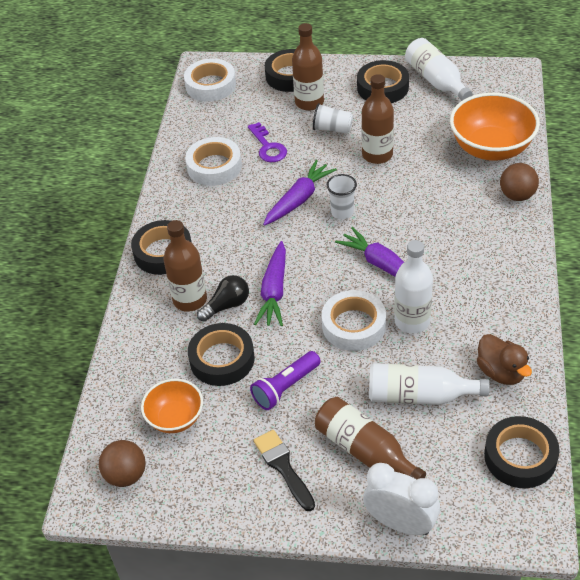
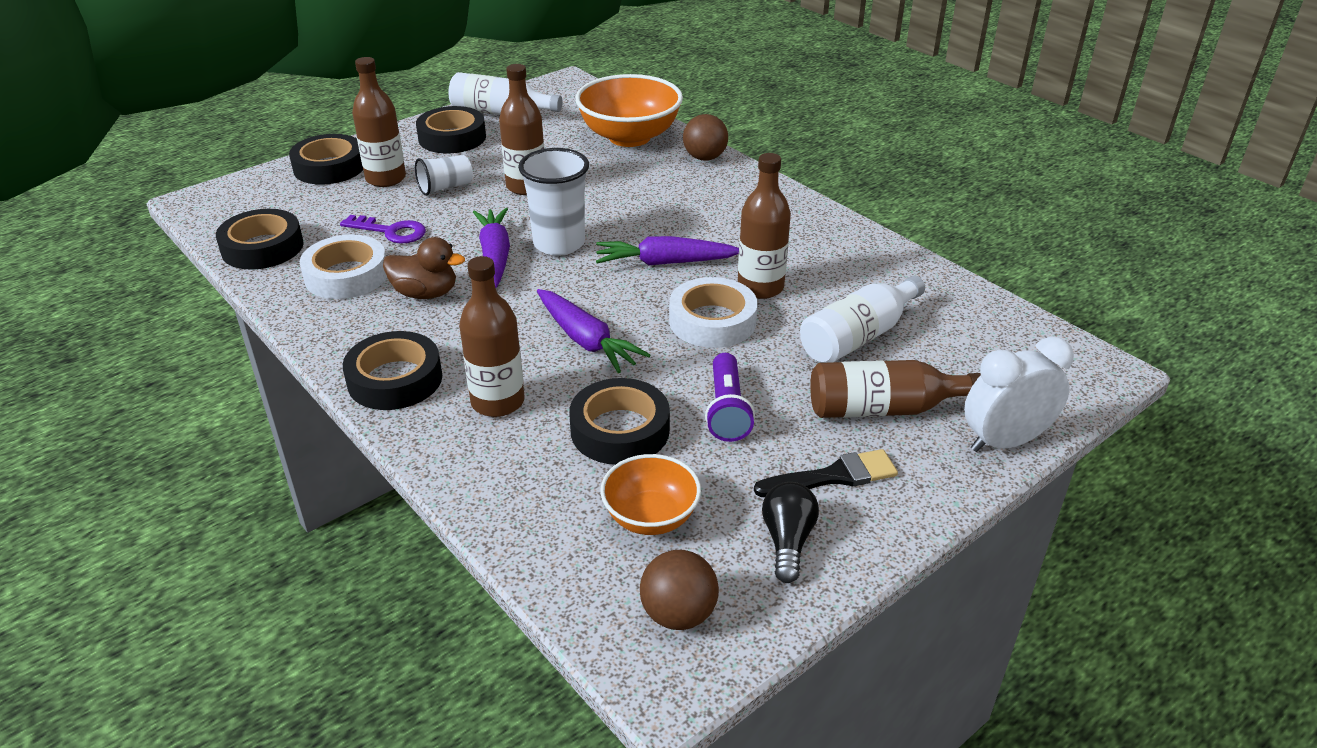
camera: 50 degrees left, 10 degrees down
white tape [184,58,236,102] -> none
black light bulb [197,275,249,322] -> black light bulb moved to [762,482,819,583]
black brush [253,430,315,511] -> black brush turned 150 degrees clockwise [754,449,898,497]
white cup [327,174,357,219] -> white cup [518,148,589,255], size x1.68
white bottle [394,240,433,333] -> brown bottle [738,153,791,299]
brown duck [477,334,532,385] -> brown duck moved to [383,237,465,299]
black tape [484,416,560,488] -> black tape moved to [216,209,304,270]

